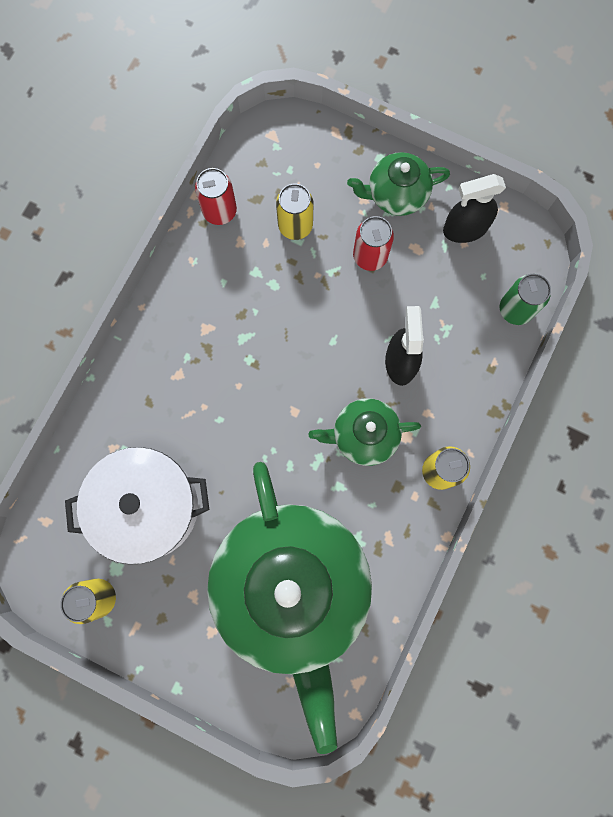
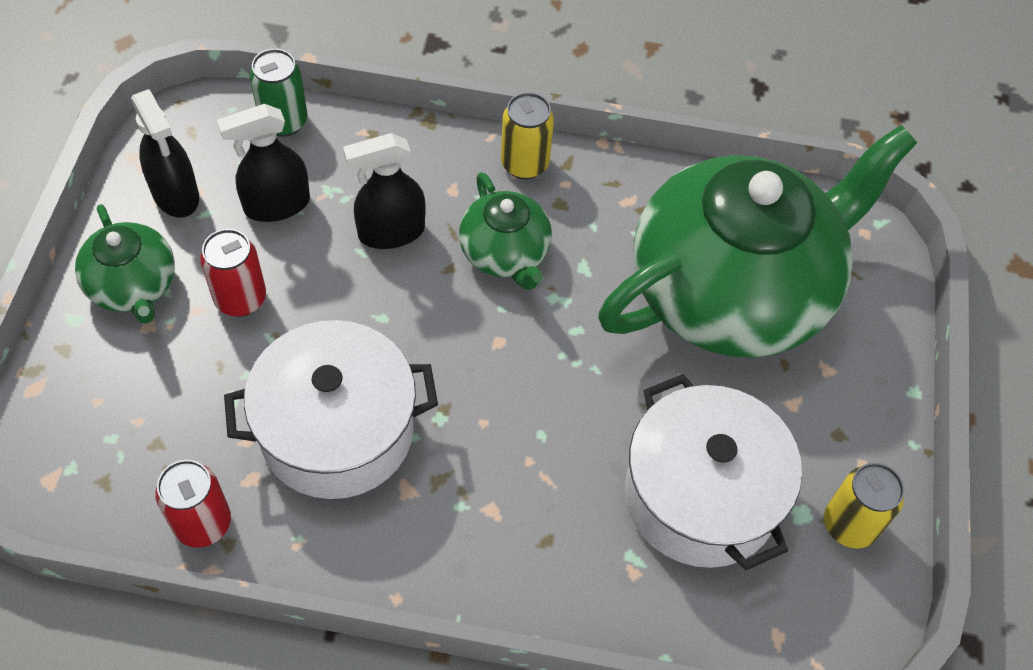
camera: 110 degrees left, 20 degrees down
yellow can [276,184,313,240] -> none
none -> black spray bottle [217,104,310,222]
none -> white pot [224,320,438,499]

